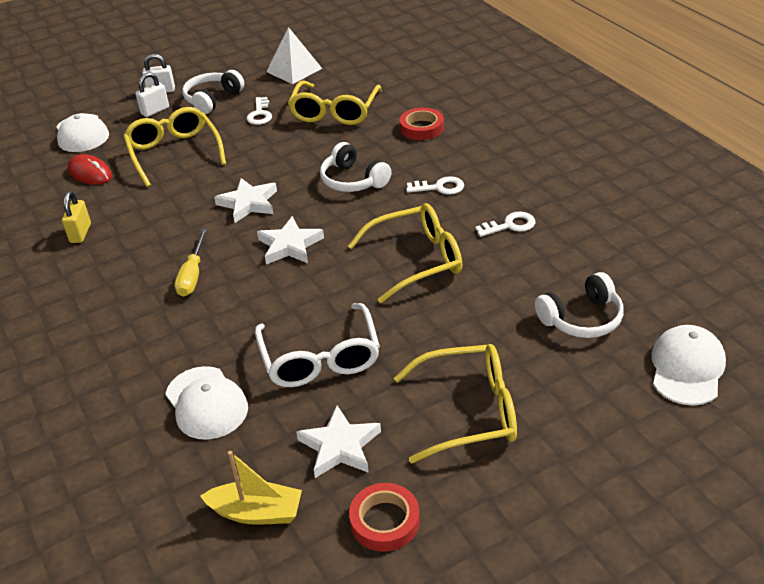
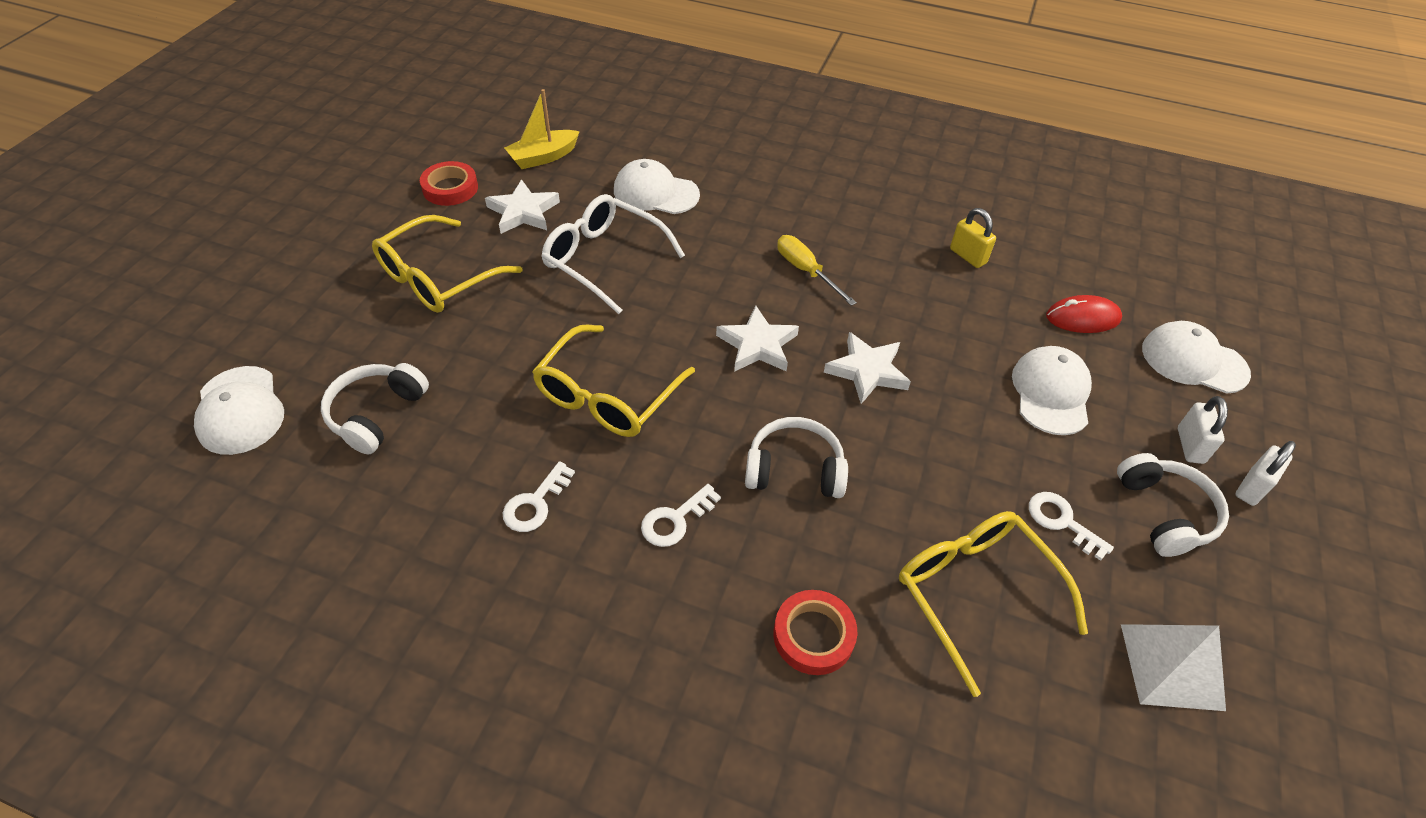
camera: 135 degrees right, 10 degrees up
yellow glasses [123,107,226,187] -> white cap [1012,346,1092,435]

